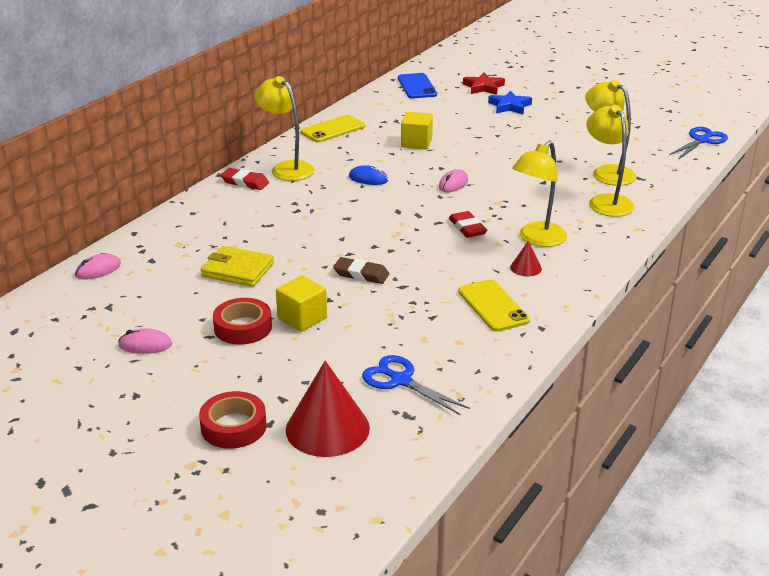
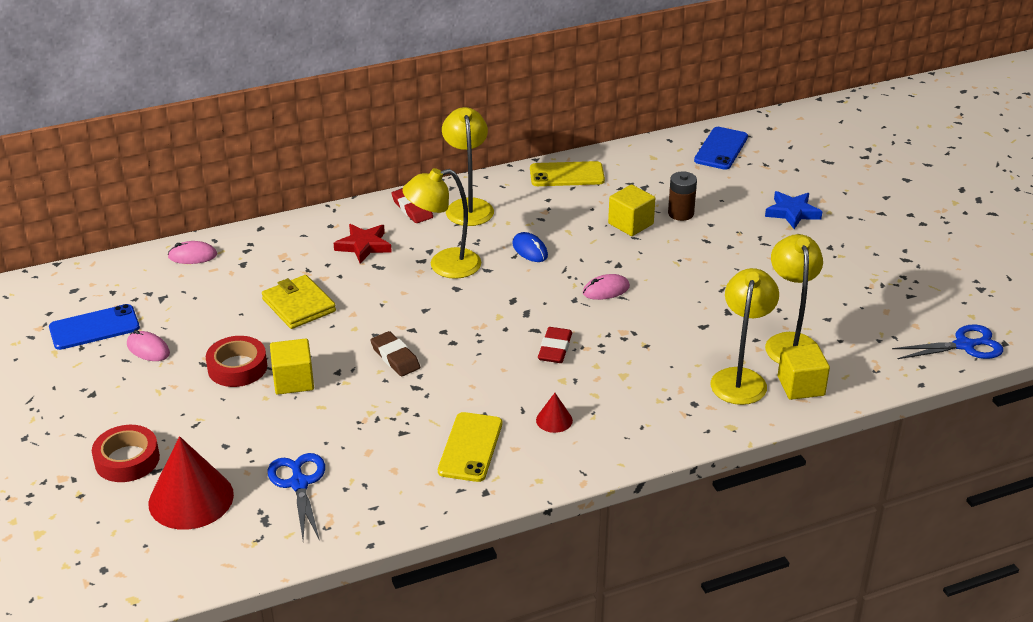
camera: 35 degrees right, 5 degrees up
red star [463,73,505,95] -> red star moved to [334,224,392,264]
yellow lamp [512,141,567,247] -> yellow lamp moved to [402,168,481,279]
none -> blue phone [49,304,140,350]
none -> brown battery [668,171,697,221]
none -> yellow cube [778,344,830,400]

